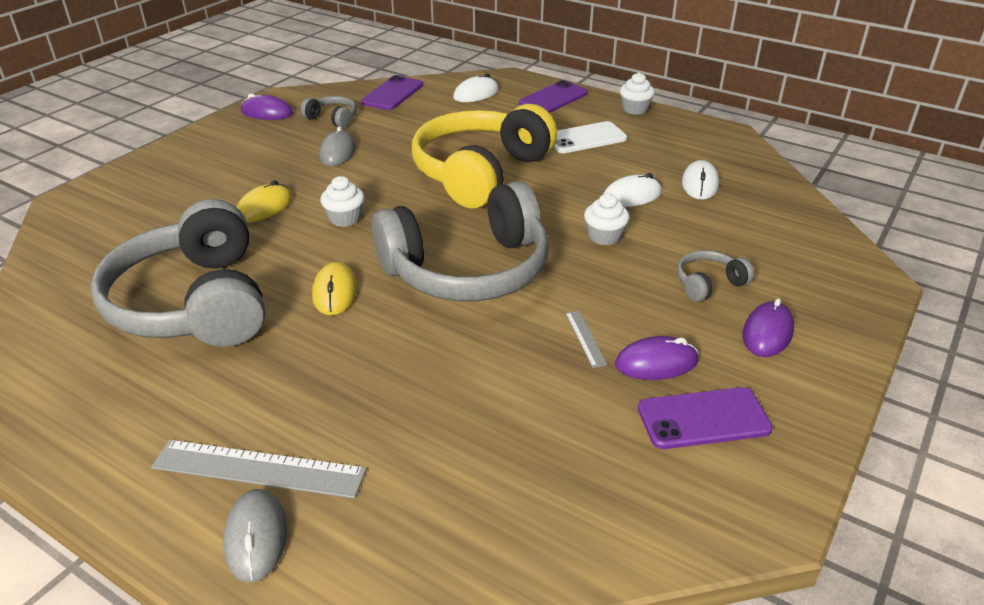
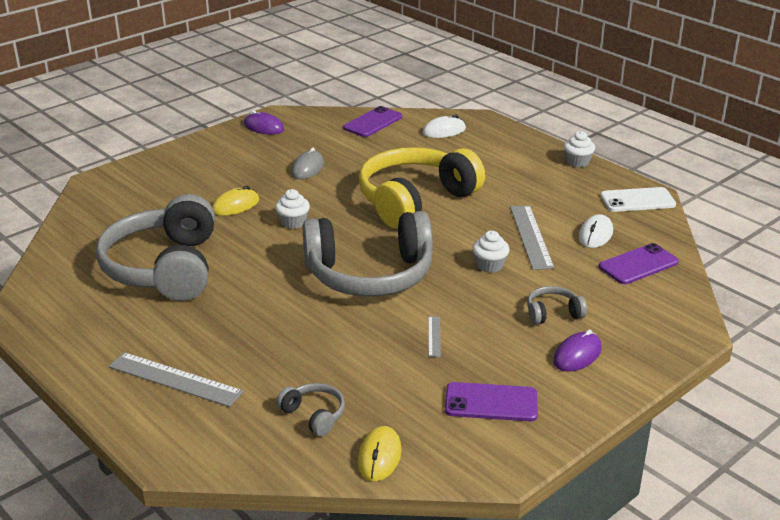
camera: 15 degrees right, 5 degrees down
grey mouse [223,489,287,583] -> none
grey headphones [301,96,356,128] -> grey headphones moved to [276,383,345,436]
yellow mouse [312,262,357,315] -> yellow mouse moved to [358,426,402,481]
purple phone [519,80,588,113] -> purple phone moved to [599,243,679,284]
white phone [553,121,627,153] -> white phone moved to [600,187,676,212]
white mouse [604,173,662,207] -> grey ruler [510,205,554,270]
purple mouse [615,336,698,380] -> none

